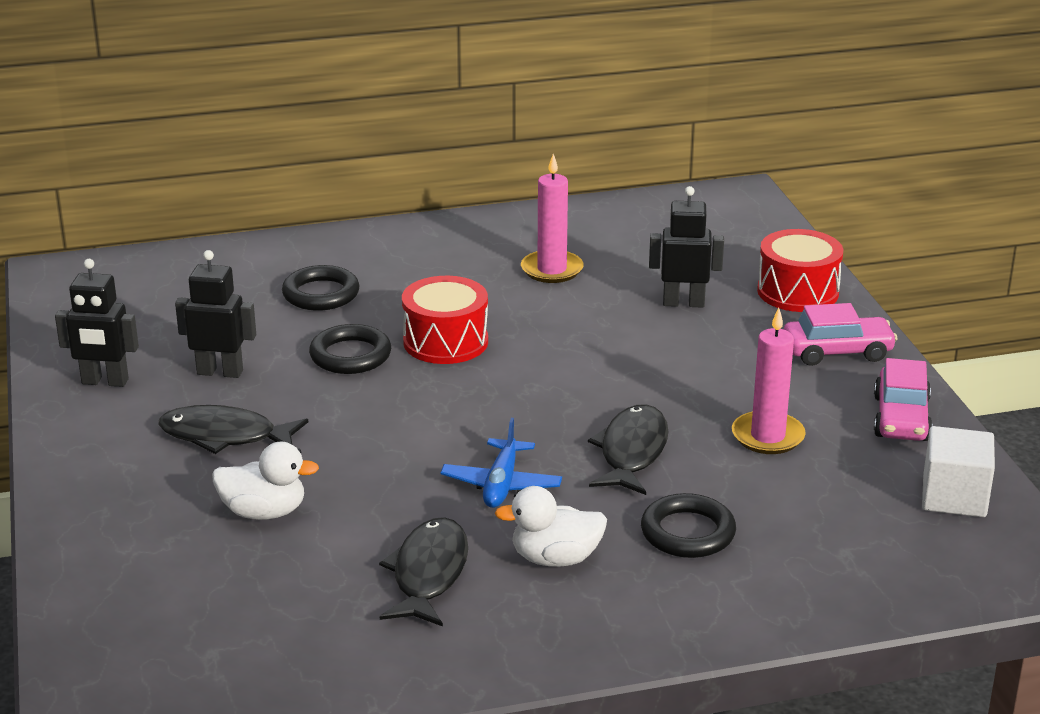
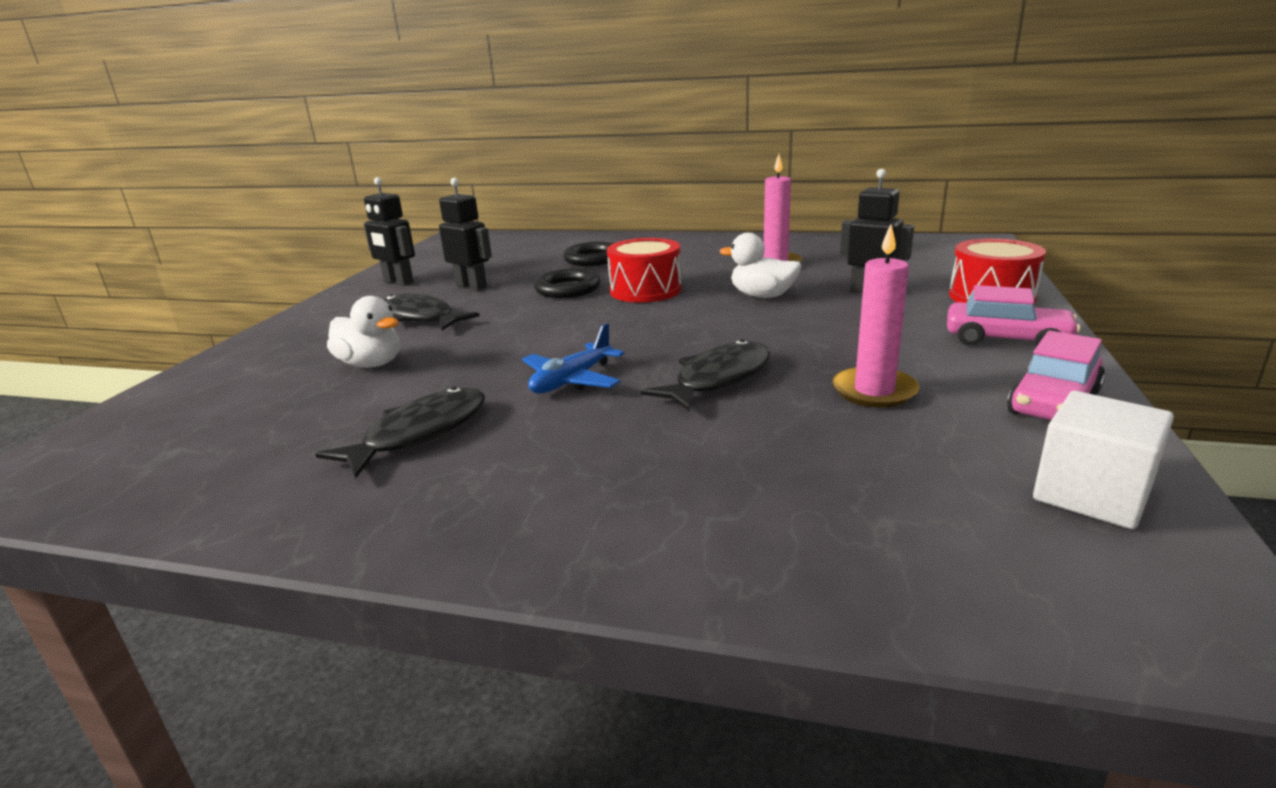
camera: 30 degrees right, 5 degrees down
white duck [494,486,607,567] -> white duck moved to [720,233,801,298]
black ring [641,493,736,558] -> none

